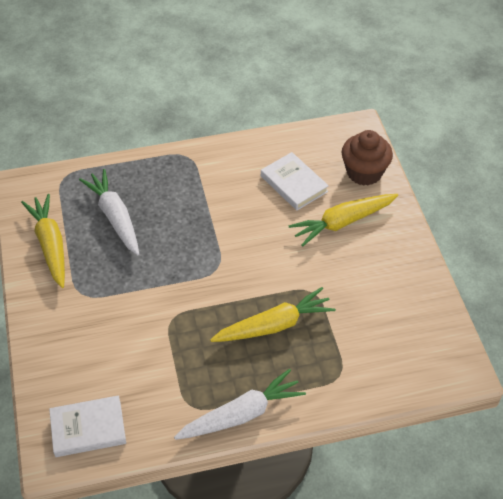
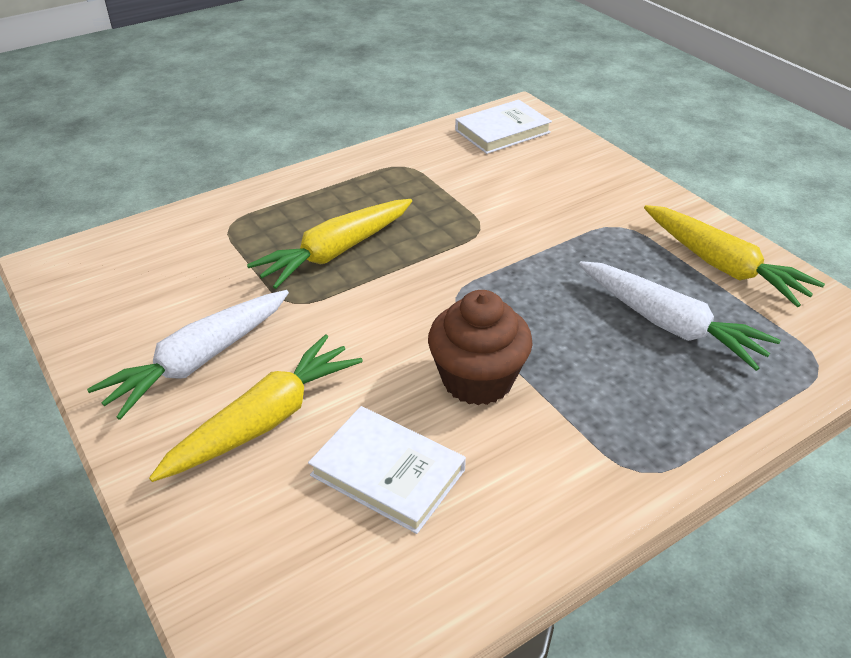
camera: 160 degrees right, 10 degrees down
white carrot [174,369,306,440] -> white carrot moved to [87,290,289,420]
brown cupcake [342,130,393,185] -> brown cupcake moved to [428,290,533,405]

